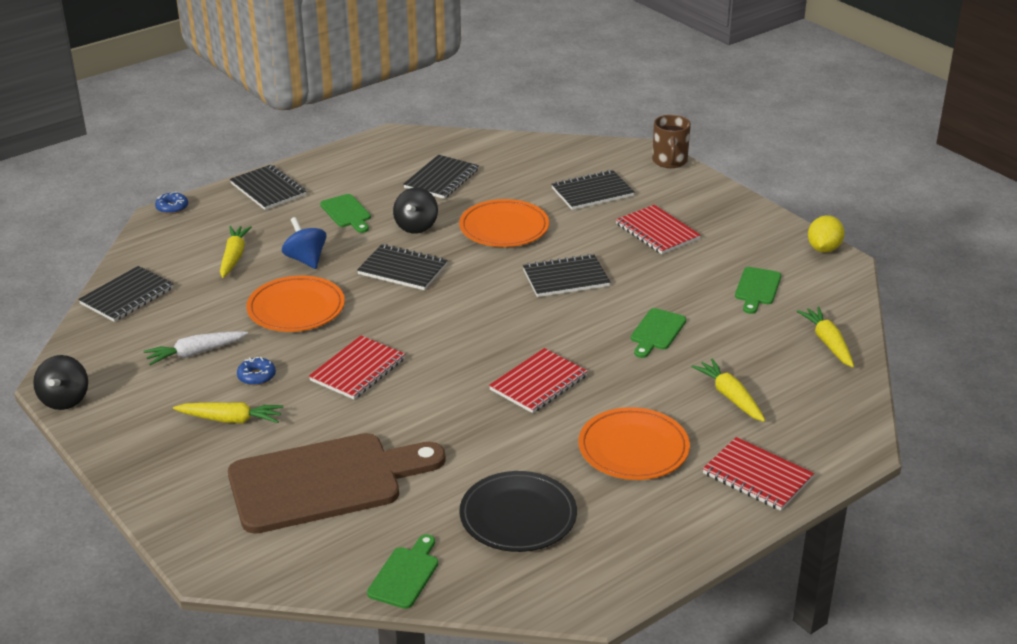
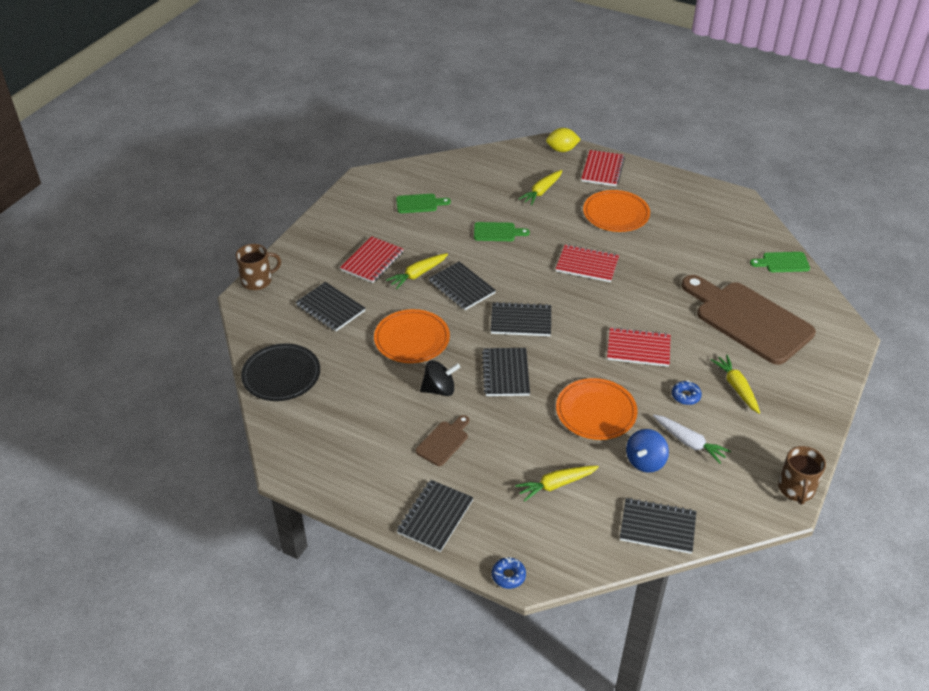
camera: 115 degrees left, 10 degrees up
black spinning top [33,355,88,410] -> brown mug [778,446,826,505]
blue spinning top [282,217,327,269] -> blue spinning top moved to [626,429,669,473]
green cutting board [320,194,371,233] -> brown cutting board [416,415,469,466]
black notebook [403,155,479,199] -> black notebook moved to [491,302,551,336]
black plate [459,471,577,552] -> black plate moved to [241,343,320,401]
yellow carrot [797,306,854,368] -> yellow carrot moved to [386,253,448,289]
yellow lemon [808,215,844,253] -> yellow lemon moved to [546,128,581,152]

